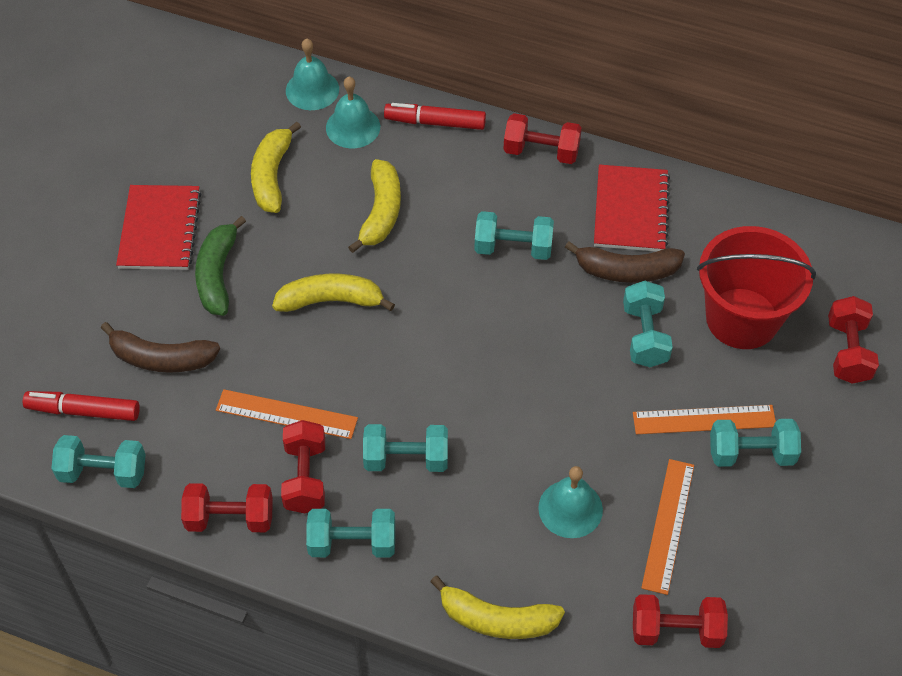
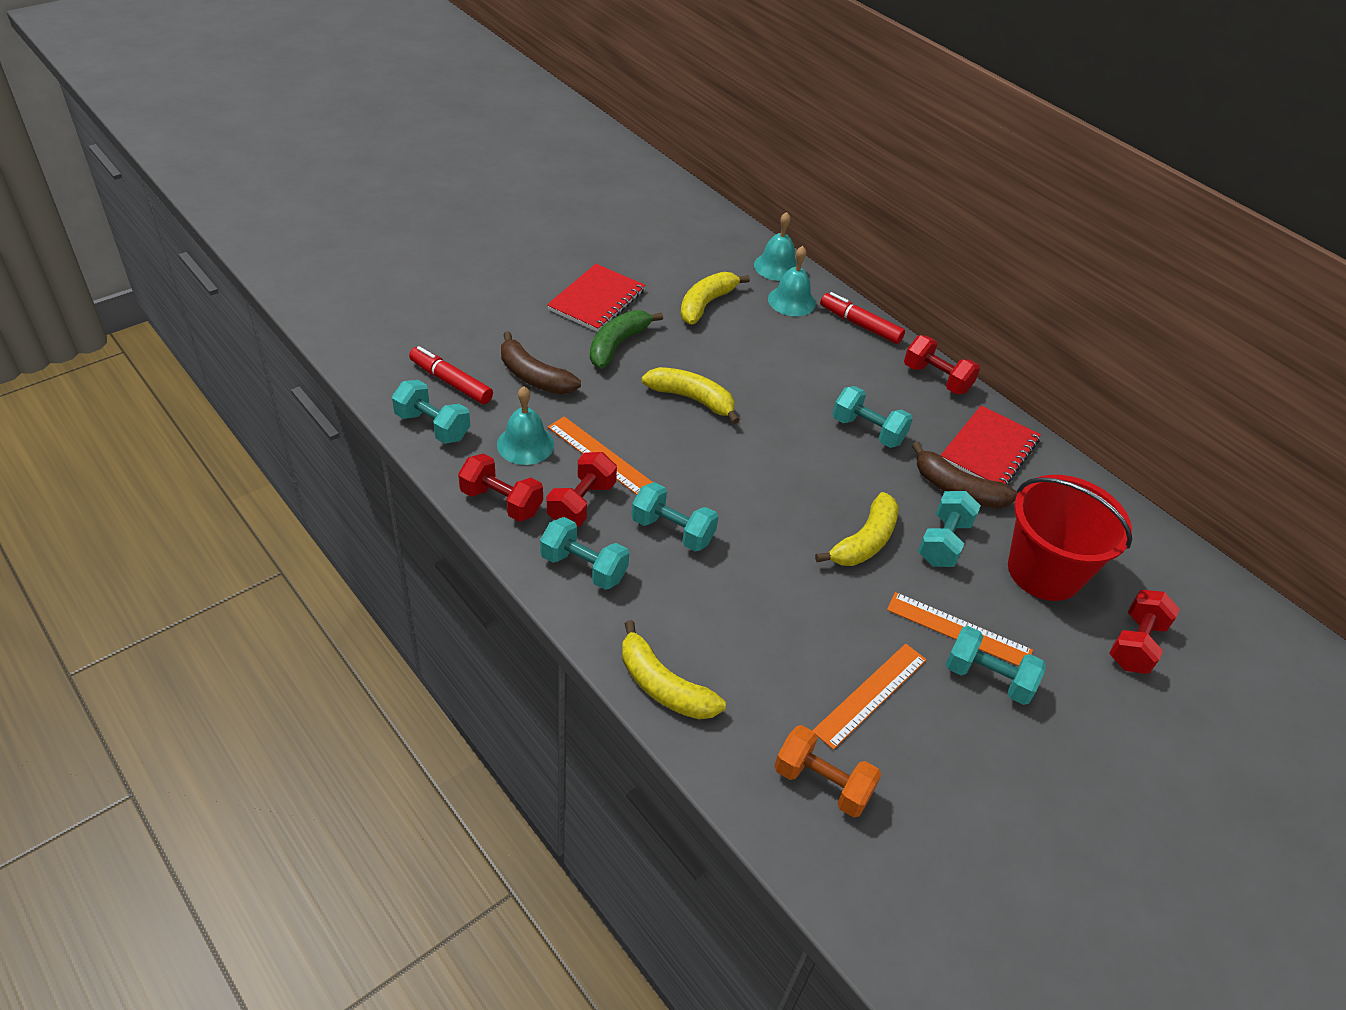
camera: 25 degrees right, 10 degrees down
yellow banana [348,159,401,253] -> yellow banana moved to [815,492,899,566]
turquoise bell [538,466,603,538] -> turquoise bell moved to [497,387,554,465]
red dumbbell [633,594,728,648] -> orange dumbbell [774,725,881,818]

